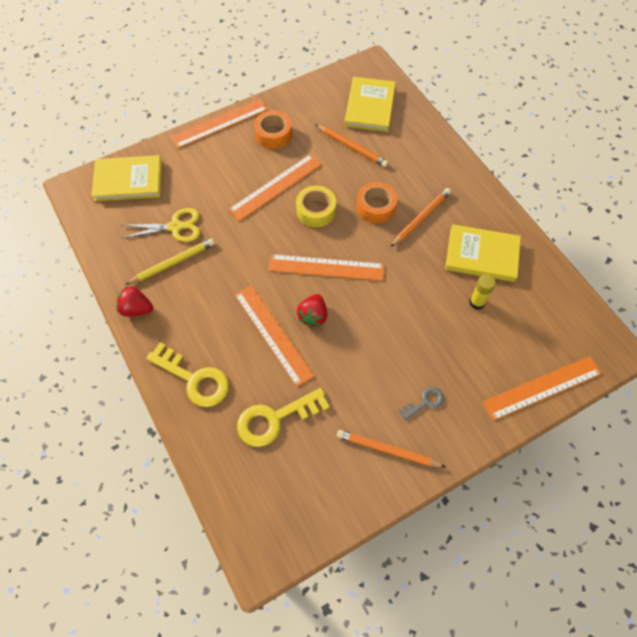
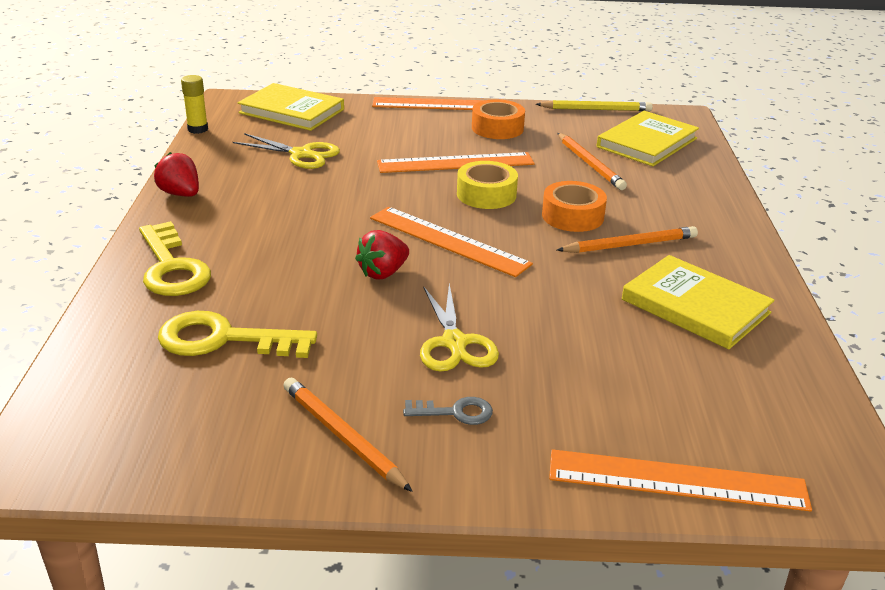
camera: 30 degrees right, 30 degrees down
yellow pencil [125,238,215,285] -> yellow pencil moved to [536,100,653,111]
orange ruler [235,285,314,387] -> none
yellow glue stick [469,274,496,310] -> yellow glue stick moved to [181,75,208,134]
none -> yellow scissors [420,284,499,372]

